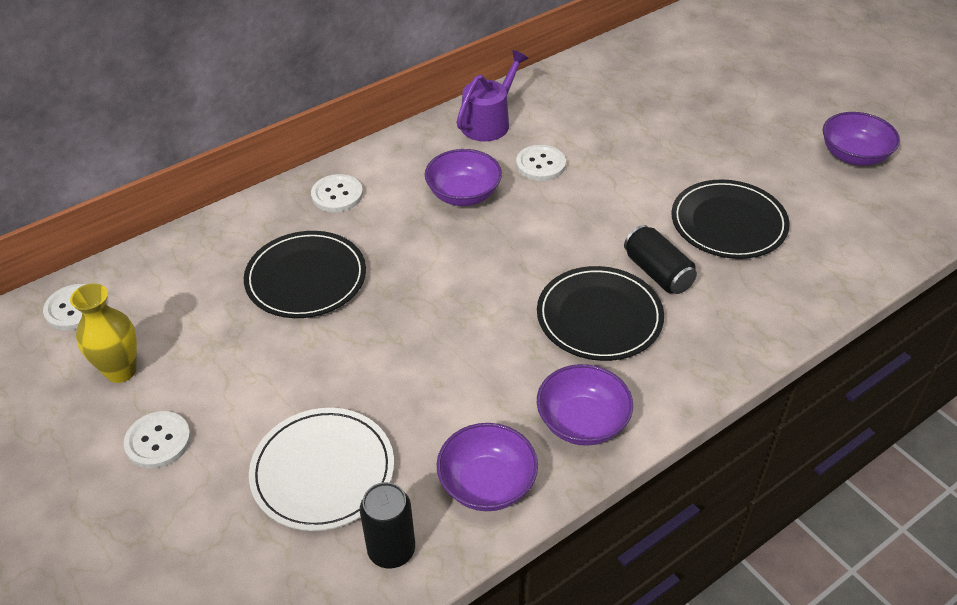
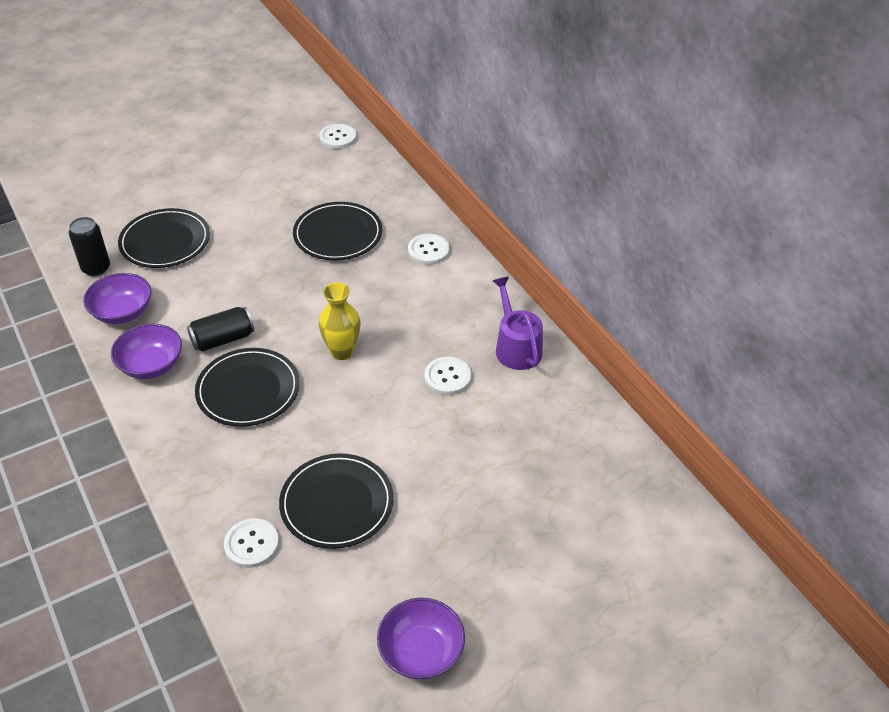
camera: 95 degrees right, 0 degrees up
yellow vase [70,283,137,383] -> yellow vase moved to [319,283,361,360]
white button [124,411,191,469] -> white button moved to [224,518,279,568]
white plate [249,408,394,531] -> black plate [118,208,210,268]
purple bowl [425,149,502,206] -> none
purple watering can [457,50,529,141] -> purple watering can turned 150 degrees counterclockwise [493,277,543,370]
black can [624,225,697,294] -> black can moved to [187,307,254,352]

